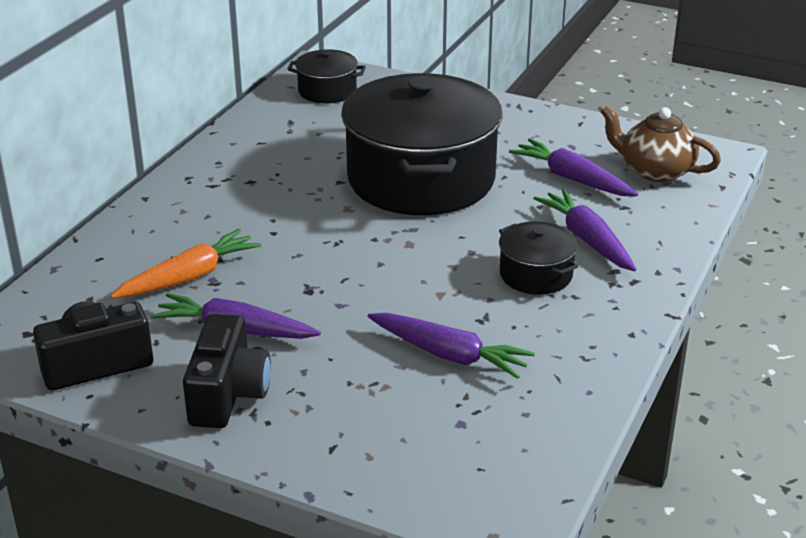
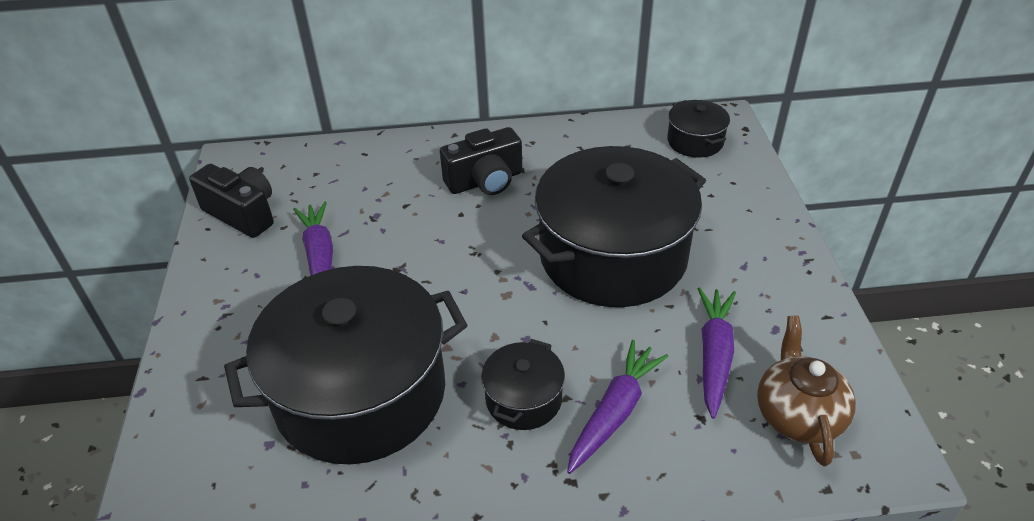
camera: 60 degrees right, 10 degrees up
orange carrot [110,229,261,299] -> none
black camera [183,314,271,428] -> black camera moved to [440,127,522,195]
purple carrot [368,313,535,379] -> black pot [224,266,467,465]

